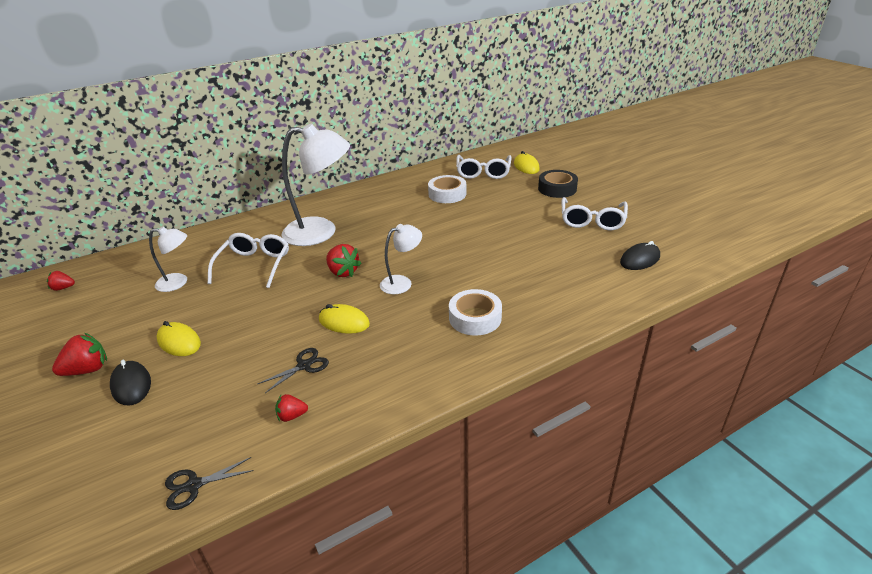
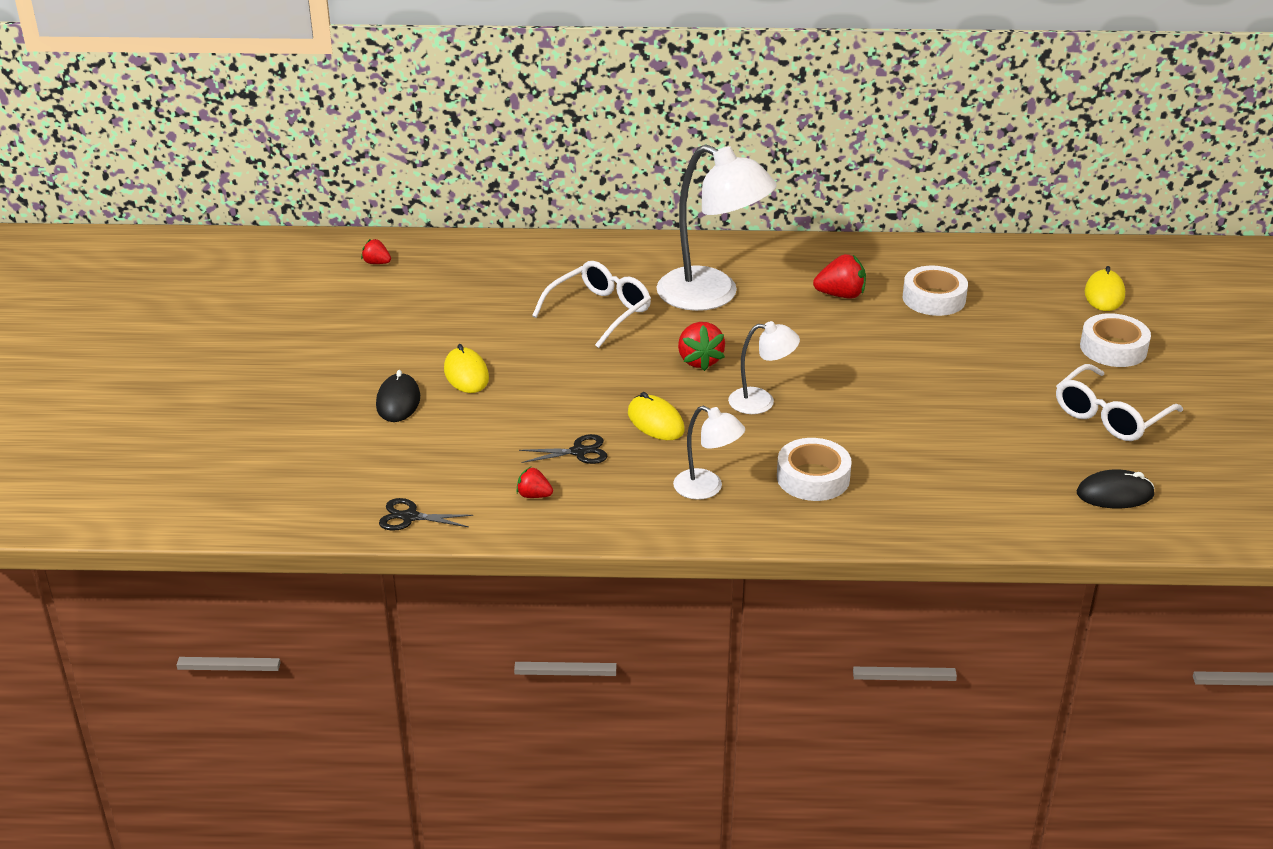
camera: 30 degrees right, 0 degrees up
red strawberry [52,333,107,376] -> red strawberry moved to [813,254,866,298]
white lamp [149,226,187,292] -> white lamp moved to [673,406,745,500]
white glasses [456,155,512,179] -> none
black tape [538,170,578,198] -> white tape [1080,313,1151,367]

